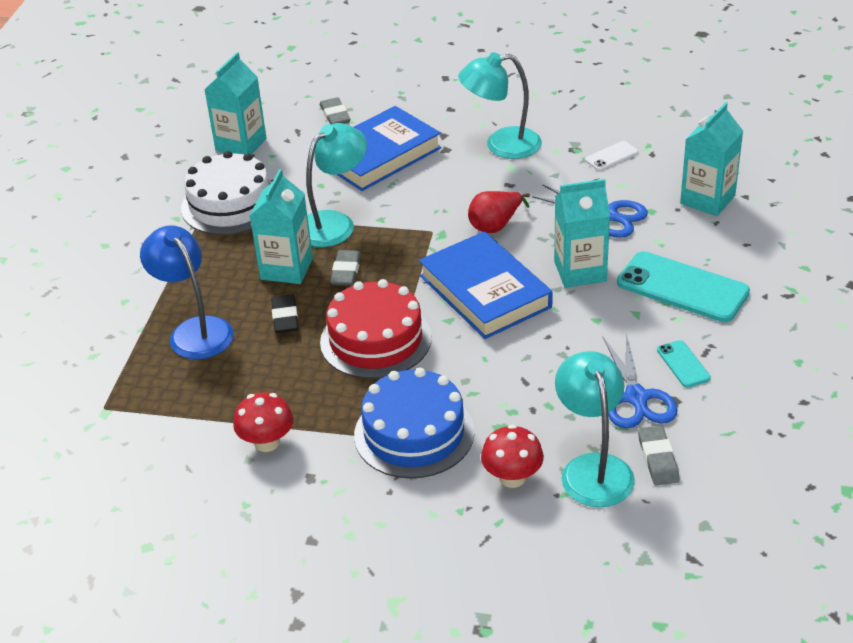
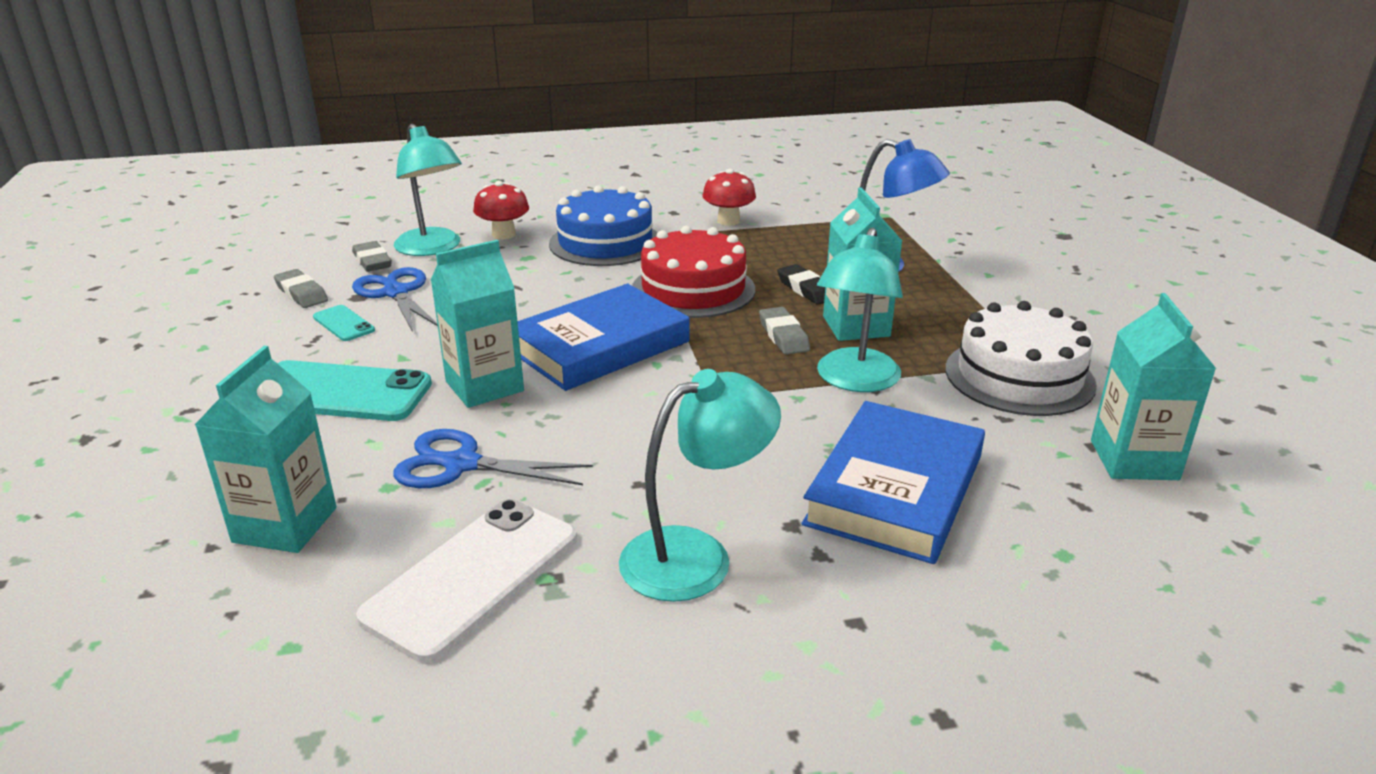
camera: 155 degrees right, 10 degrees down
grey eraser [320,97,351,124] -> grey eraser moved to [274,269,328,308]
blue book [419,231,553,339] -> blue book turned 75 degrees counterclockwise [517,284,690,391]
red pear [468,191,530,233] -> none
white phone [585,141,639,171] -> white phone [356,499,577,663], size x2.08

